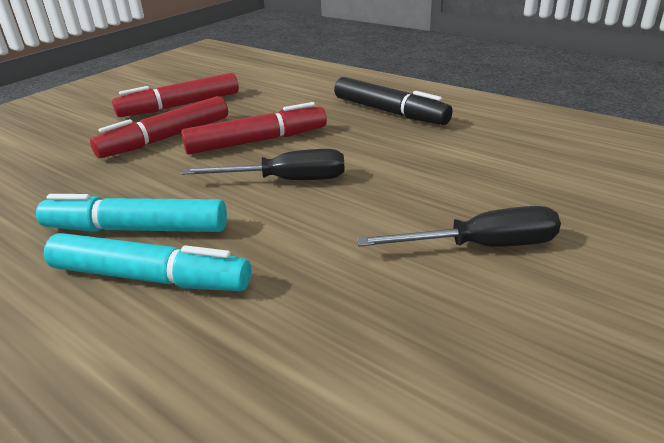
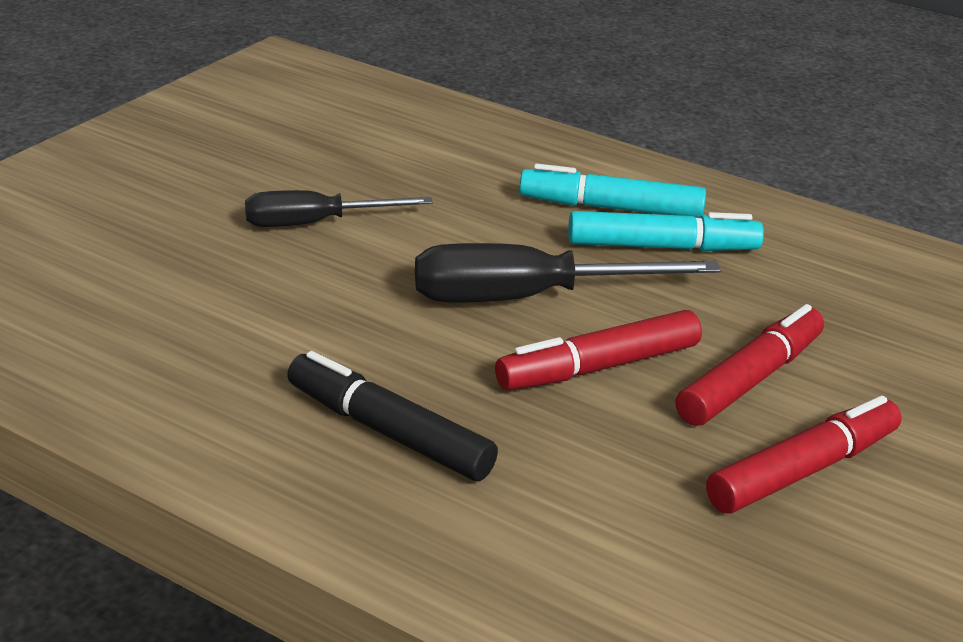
camera: 170 degrees right, 0 degrees up
black screwdriver [182,149,345,180] -> black screwdriver [415,243,721,303], size x1.53

